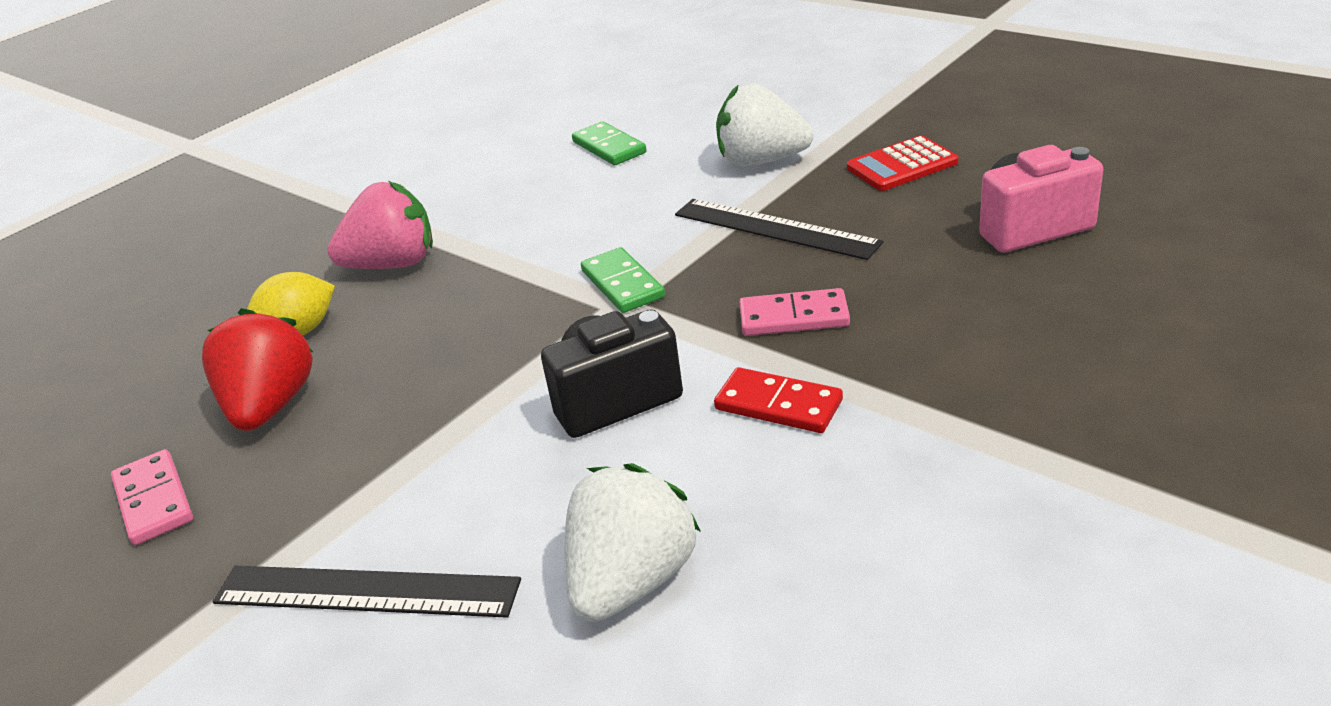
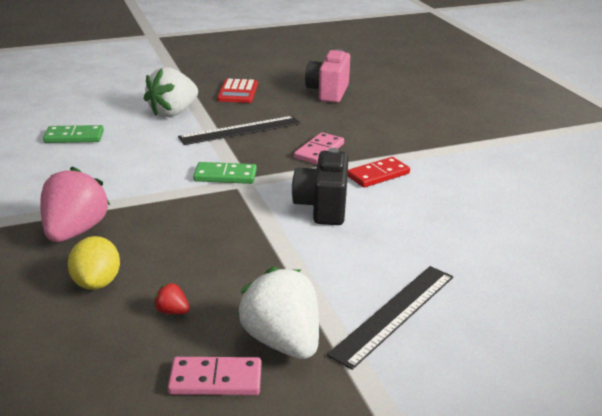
camera: 65 degrees left, 5 degrees down
red strawberry [202,308,313,431] -> red strawberry [153,283,190,314], size x0.41
white strawberry [564,463,701,622] -> white strawberry moved to [237,266,319,359]

